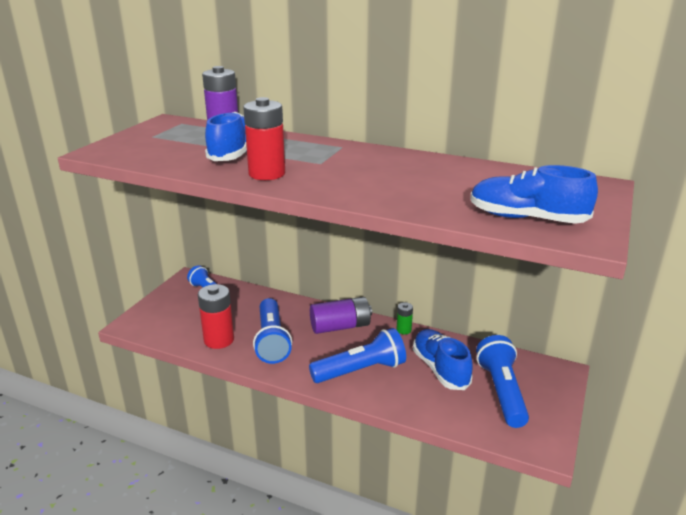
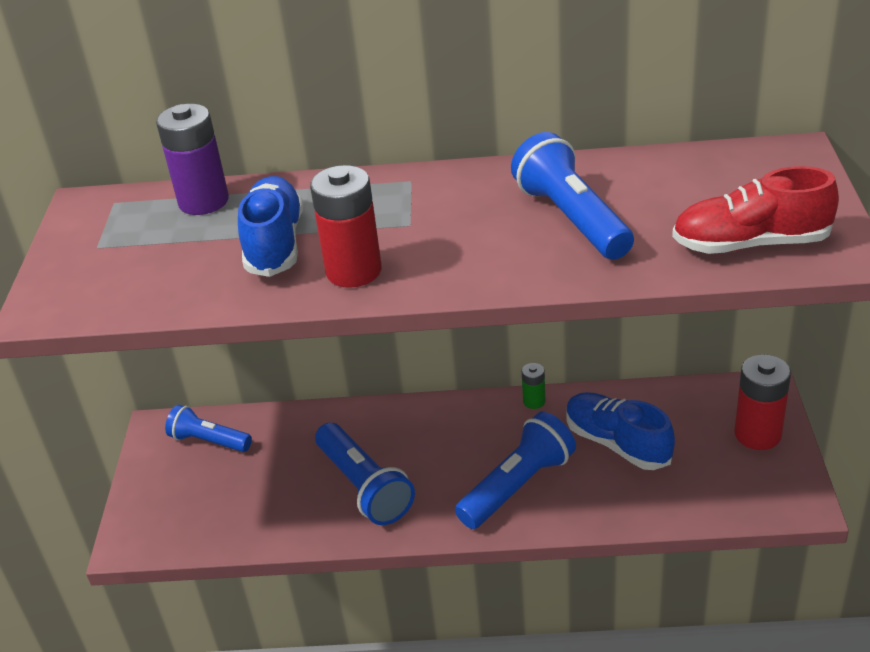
camera: 20 degrees left, 10 degrees up
red battery [198,284,234,349] -> red battery moved to [734,354,791,450]
purple battery [310,297,372,334] -> none
blue shoe [470,165,598,224] -> red shoe [672,166,839,254]
blue flashlight [476,335,529,428] -> blue flashlight moved to [511,132,634,260]

